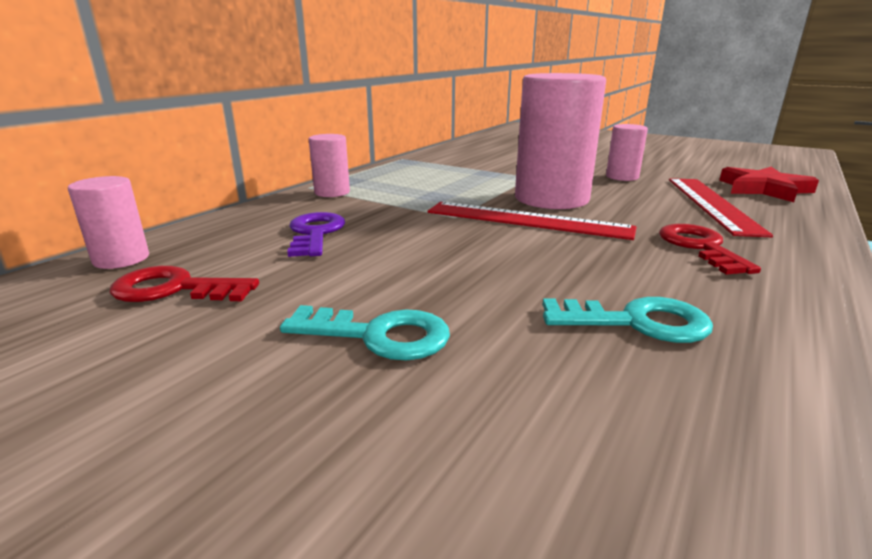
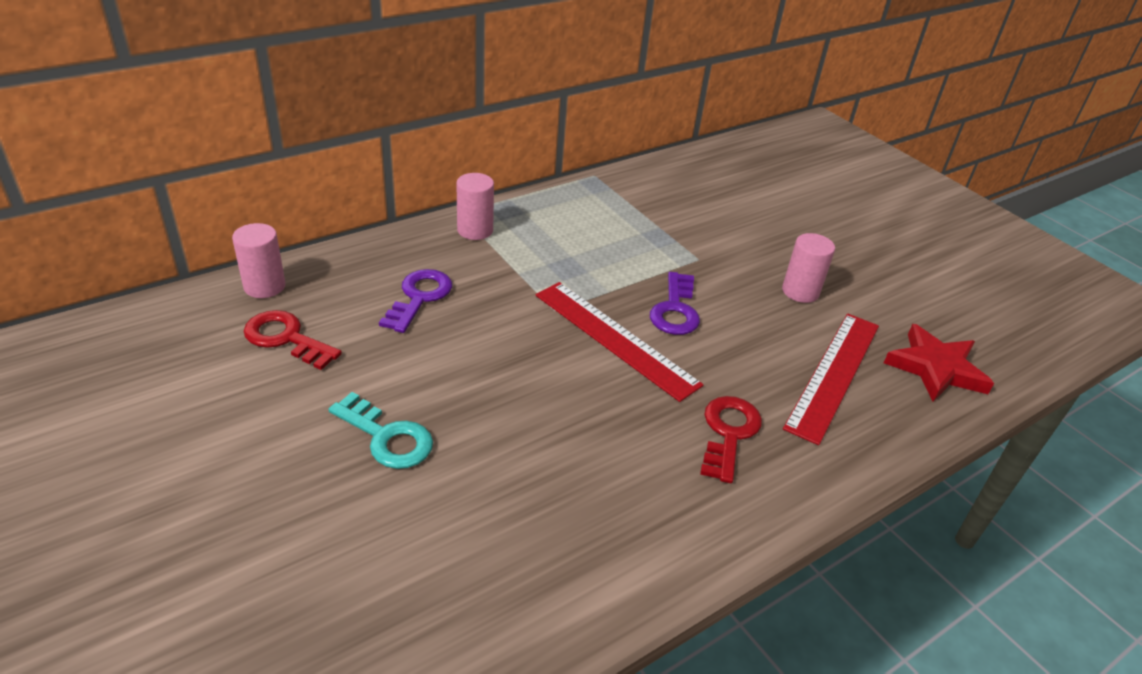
camera: 20 degrees right, 15 degrees up
pink cylinder [515,73,606,209] -> purple key [650,272,700,335]
turquoise key [543,297,713,343] -> none

